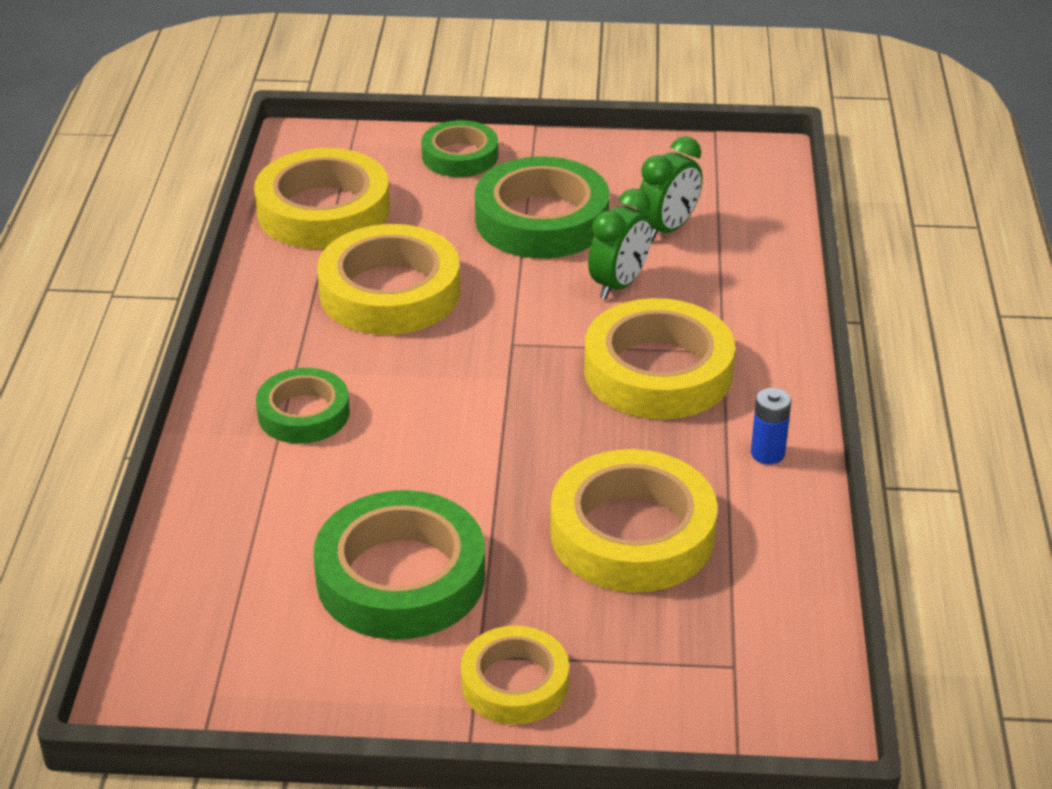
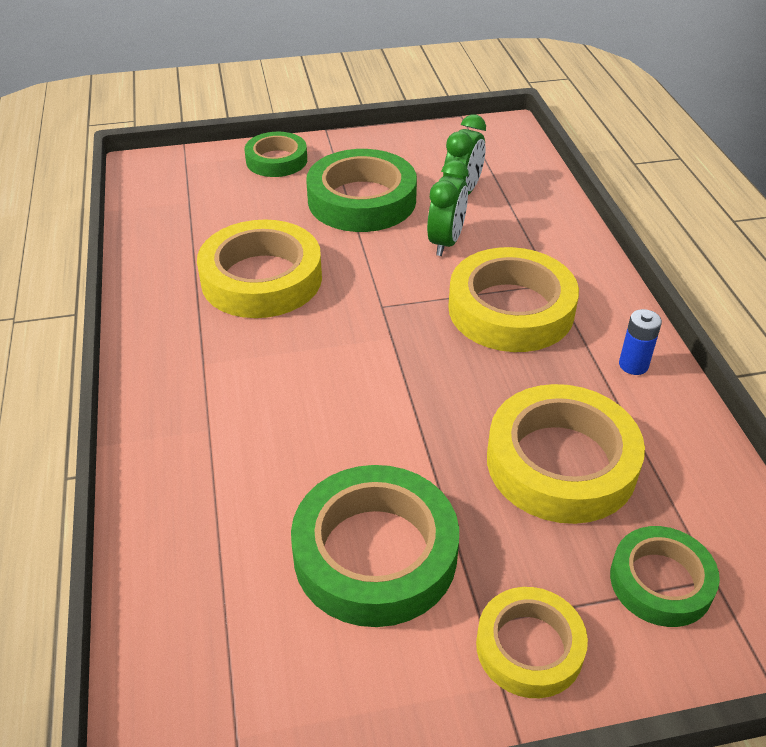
camera: 15 degrees left, 5 degrees up
yellow tape [254,148,390,249] -> none
green tape [256,368,350,444] -> green tape moved to [610,526,720,627]

